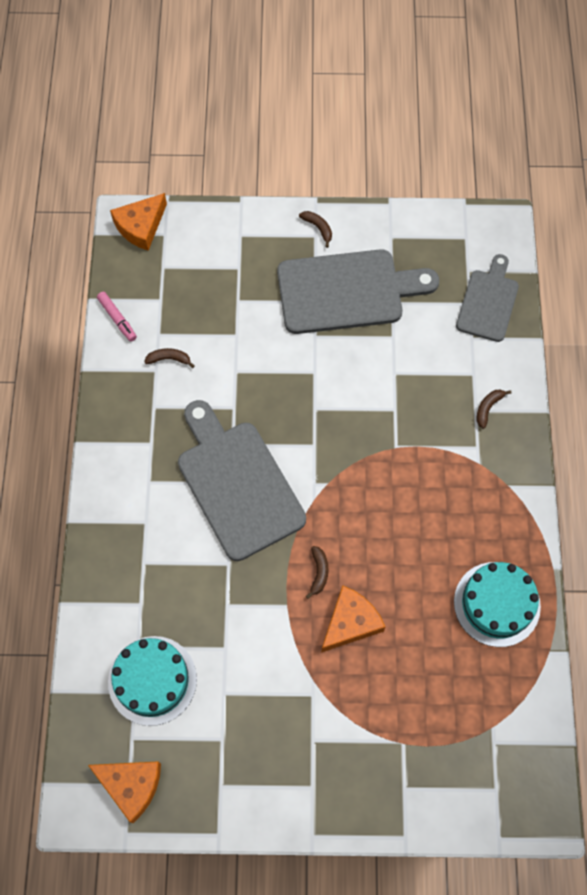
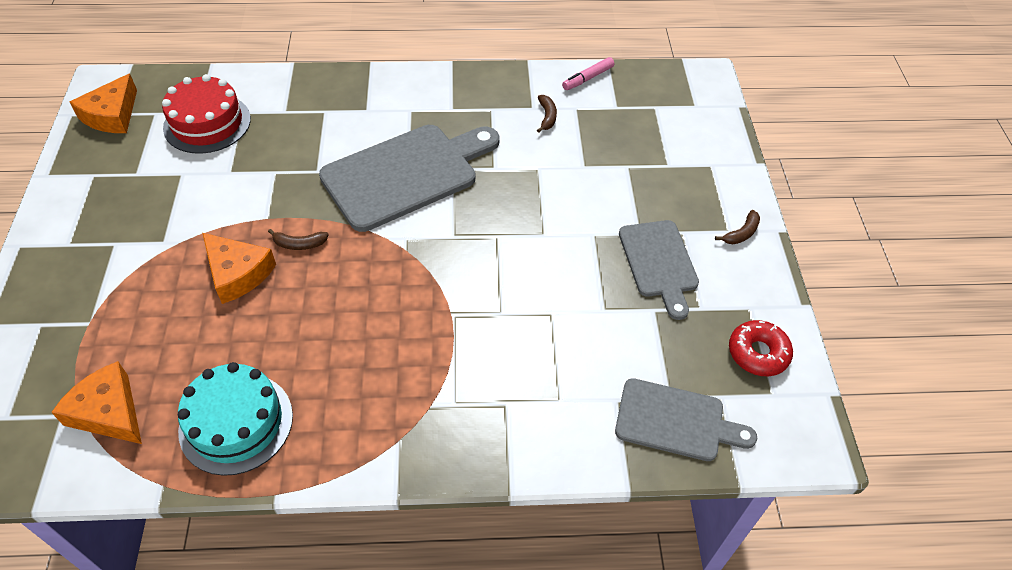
camera: 85 degrees right, 15 degrees down
turquoise cake [108,636,197,726] -> red cake [162,74,251,154]
orange cheese [110,193,167,251] -> orange cheese moved to [51,361,142,444]
grey cutting board [277,249,439,334] -> grey cutting board [619,220,699,320], size x0.60
brown banana [477,389,512,429] -> none
none -> red donut [729,320,793,376]

